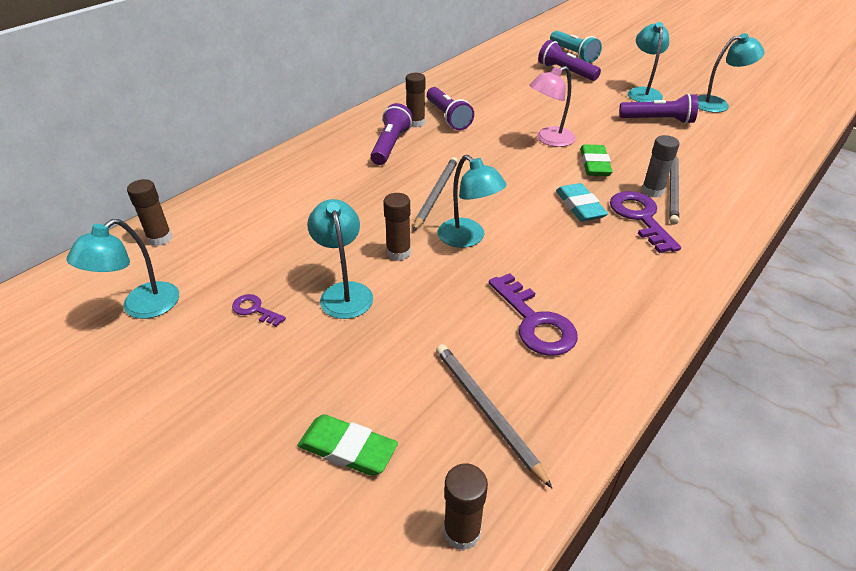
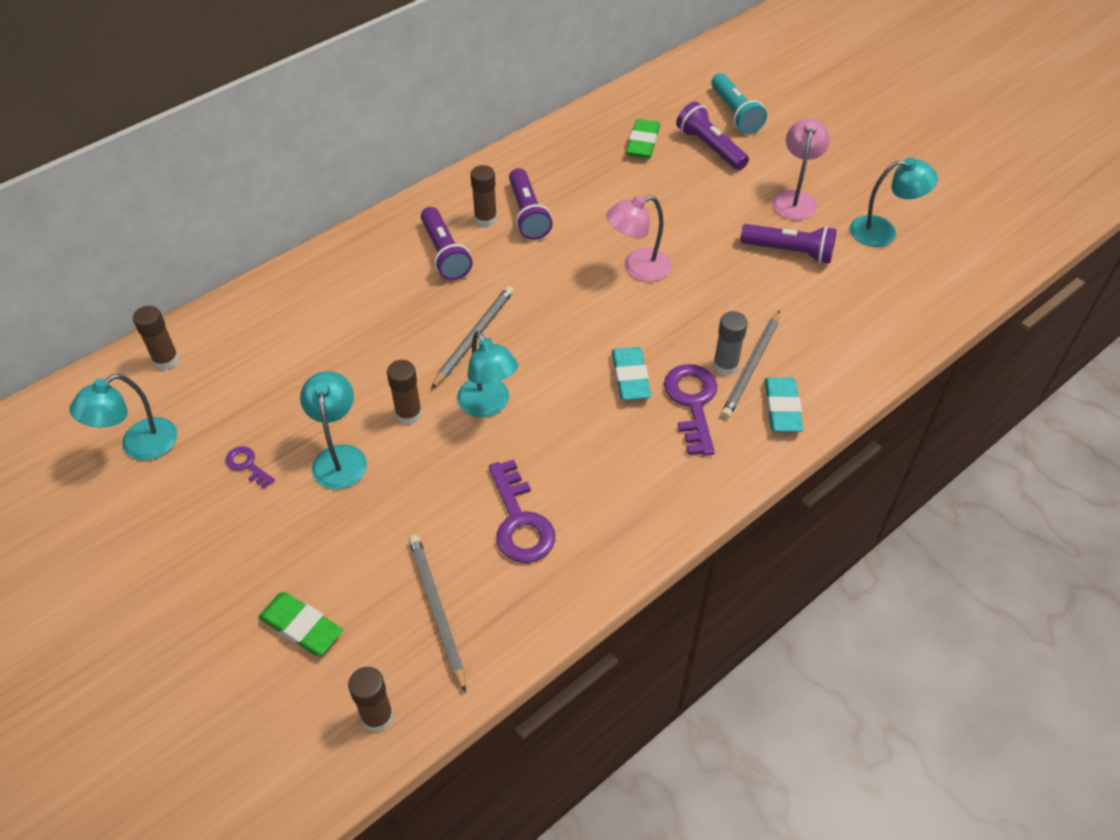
camera: 10 degrees right, 10 degrees up
purple flashlight [371,103,413,165] -> purple flashlight turned 135 degrees clockwise [421,207,472,280]
green eraser [580,144,612,176] -> green eraser moved to [626,119,660,158]
turquoise lamp [628,22,669,102] -> pink lamp [772,118,830,220]
none -> turquoise eraser [765,378,803,432]

